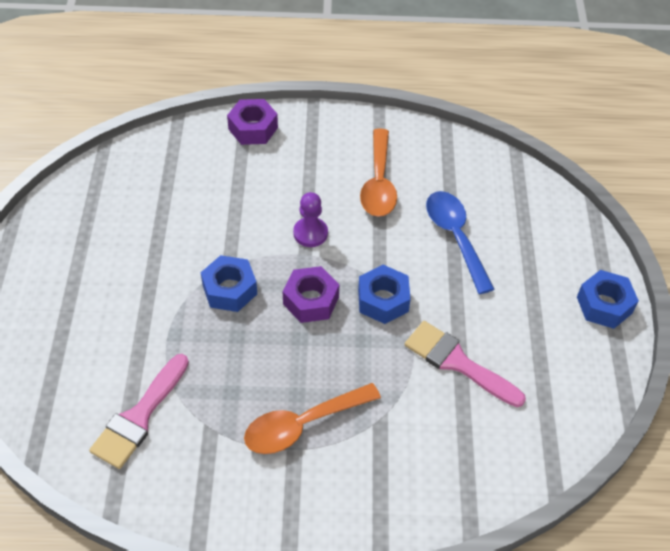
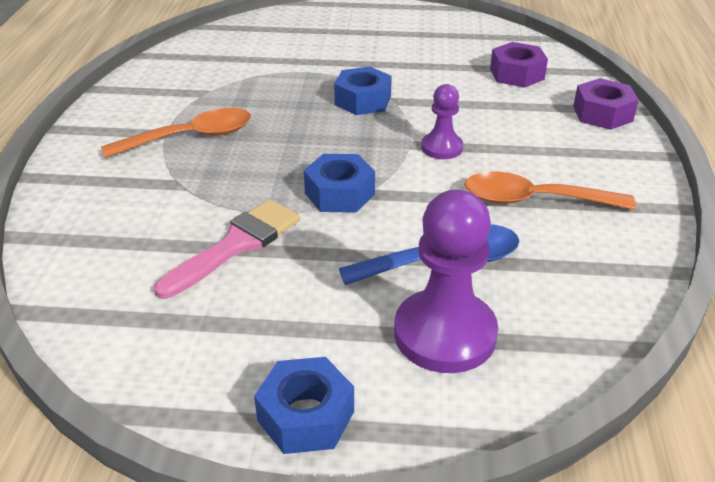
camera: 95 degrees right, 15 degrees down
pink brush [89,354,189,469] -> none
orange spoon [244,383,381,454] -> orange spoon turned 90 degrees clockwise [101,108,251,158]
purple nut [283,266,340,323] -> purple nut moved to [490,42,548,88]
none -> purple pawn [394,190,498,373]

